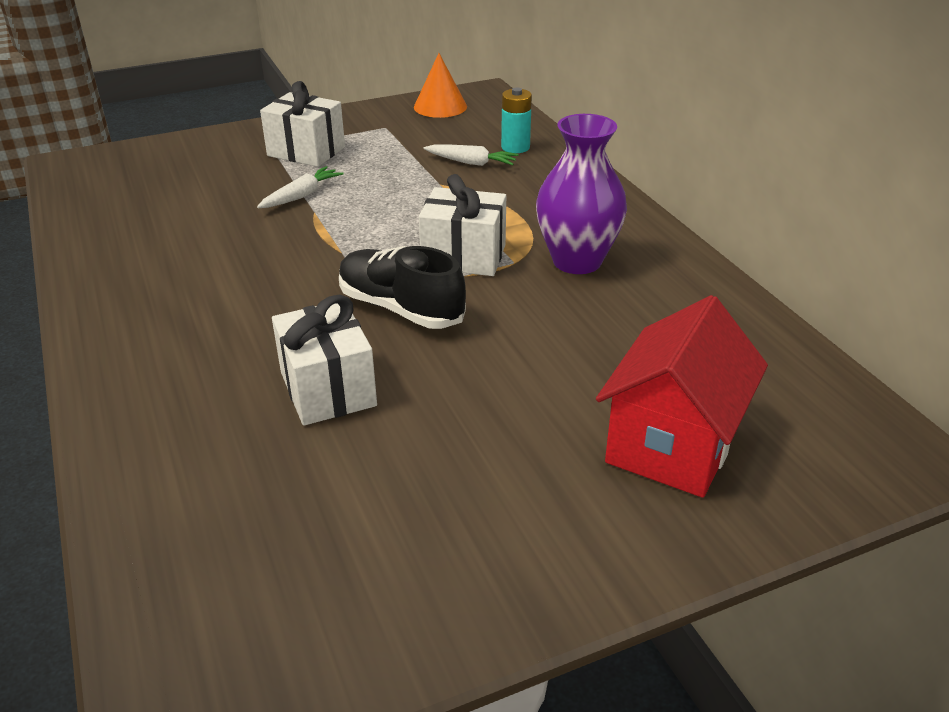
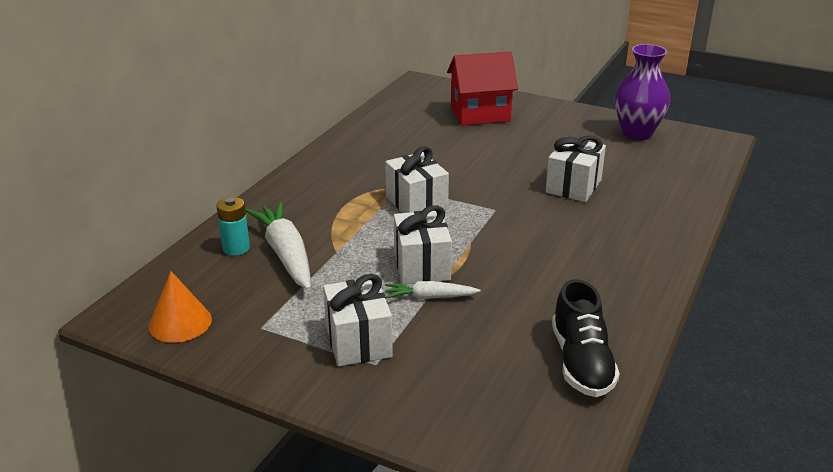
camera: 130 degrees left, 5 degrees down
black shoe [339,246,466,329] -> black shoe moved to [552,279,620,397]
white carrot [423,145,519,166] -> white carrot [246,202,311,290], size x1.81
purple vase [536,114,627,274] -> purple vase moved to [615,44,670,140]
none -> white gift [394,205,452,284]

